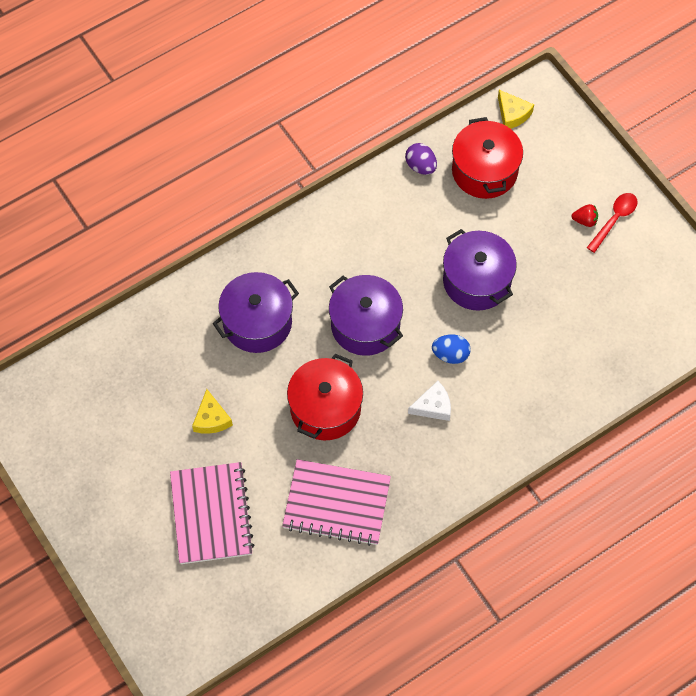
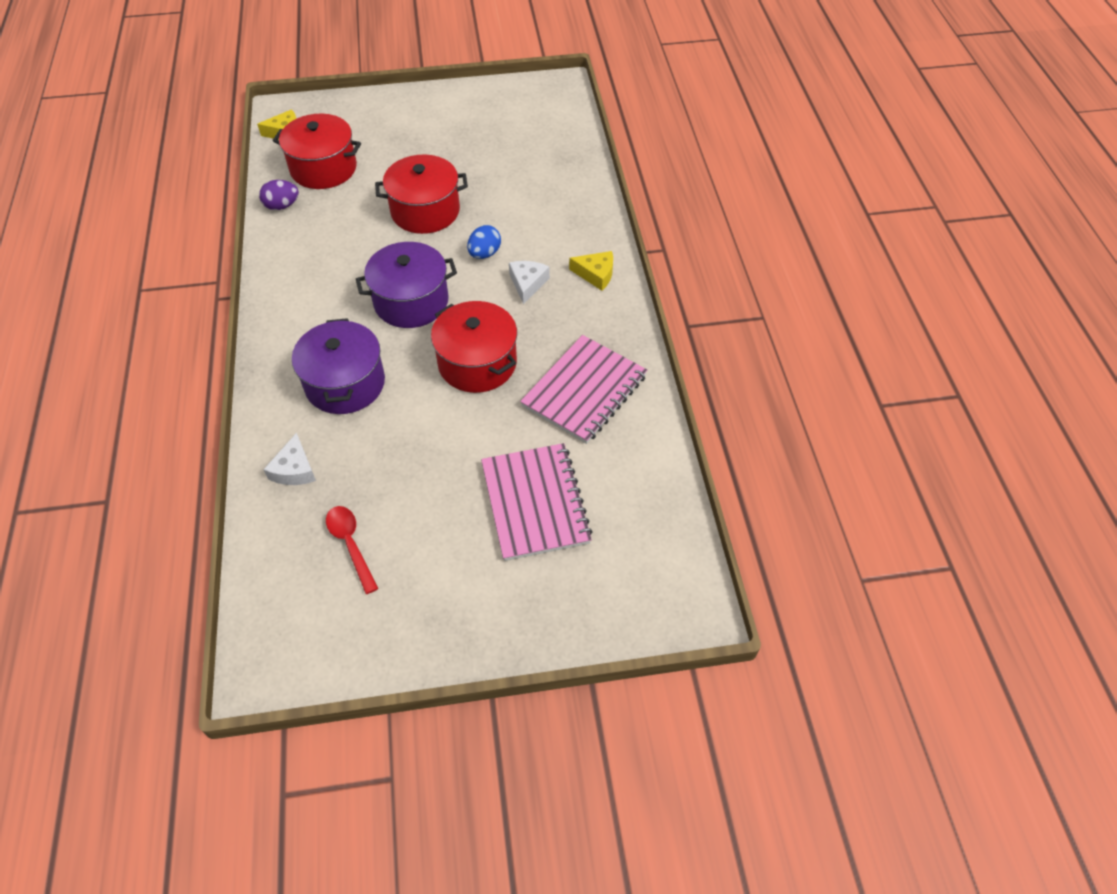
camera: 65 degrees left, 10 degrees down
pink notebook [170,462,254,564] -> pink notebook turned 60 degrees clockwise [481,443,593,561]
yellow cheese [192,389,233,434] -> yellow cheese moved to [569,251,613,291]
purple pot [443,229,517,311] -> red pot [375,155,468,234]
red strawberry [571,204,598,227] -> none
red spoon [587,193,637,253] -> red spoon moved to [326,506,378,594]
none -> white cheese [263,432,316,485]

